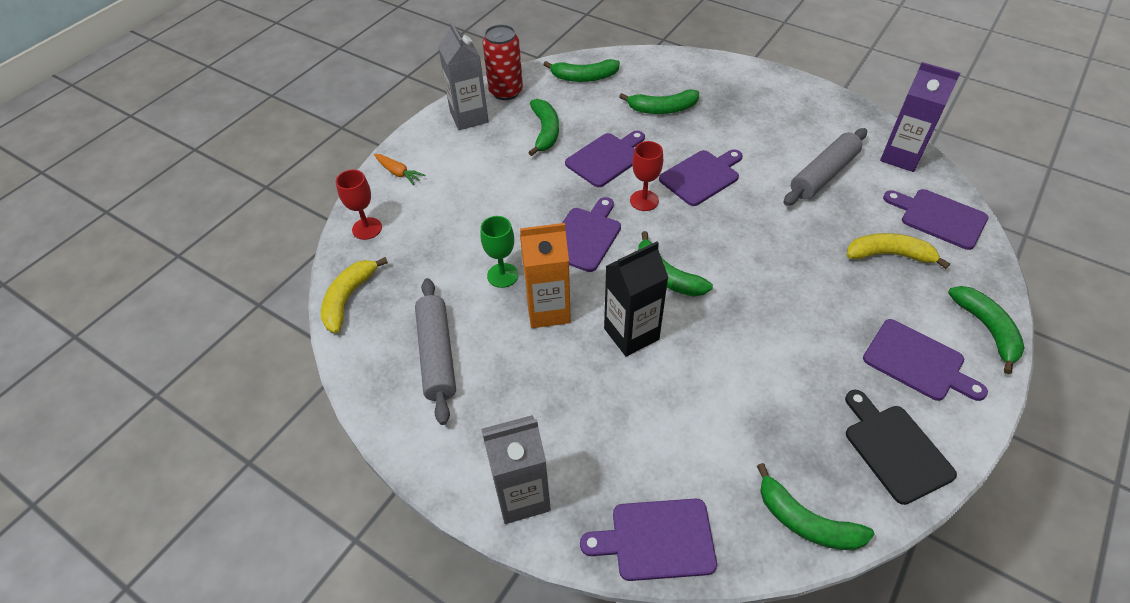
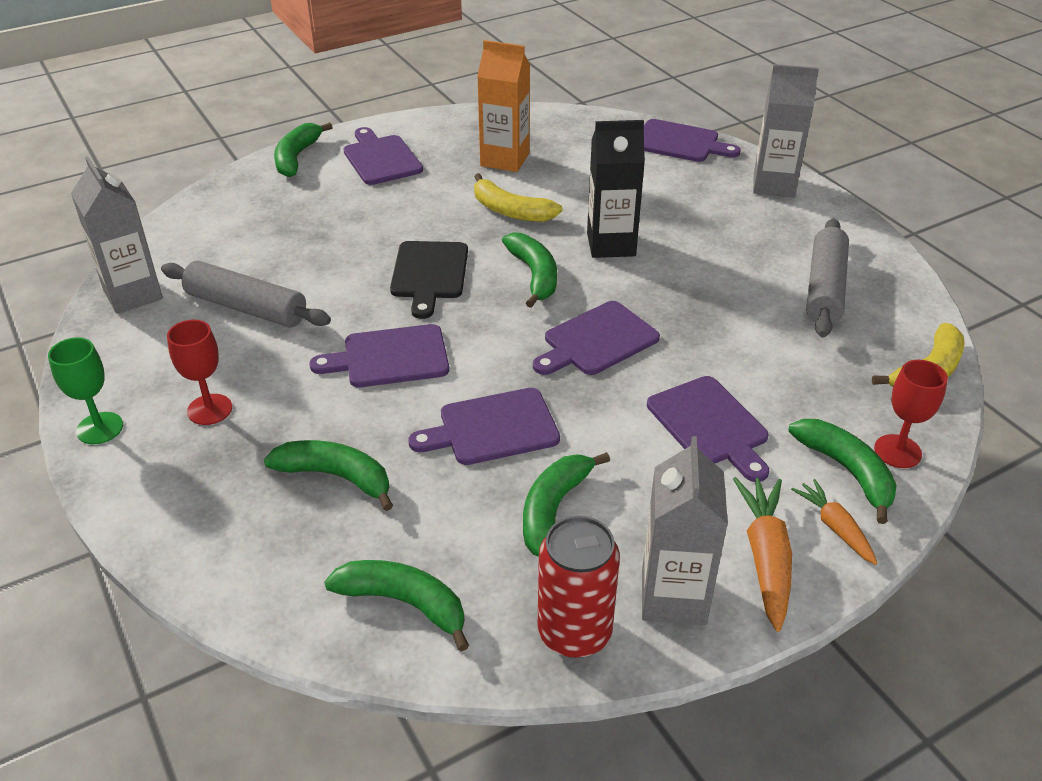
camera: 155 degrees left, 10 degrees down
green goblet [481,216,518,288] -> green goblet moved to [48,337,123,444]
orange carton [520,223,571,328] -> orange carton moved to [477,40,530,172]
red goblet [630,141,663,211] -> red goblet moved to [167,320,232,425]
green banana [757,463,875,551] -> green banana moved to [789,419,897,524]
grey rolling pin [783,128,867,206] -> grey rolling pin turned 45 degrees clockwise [161,261,331,327]
black cutting board [845,390,957,505] -> black cutting board moved to [390,241,468,319]
yellow banana [847,233,950,269] -> yellow banana moved to [474,173,563,222]
purple carton [880,62,960,172] -> grey carton [71,156,163,314]
purple cutting board [883,189,989,250] -> purple cutting board moved to [647,376,769,482]
none -> orange carrot [733,477,792,632]

